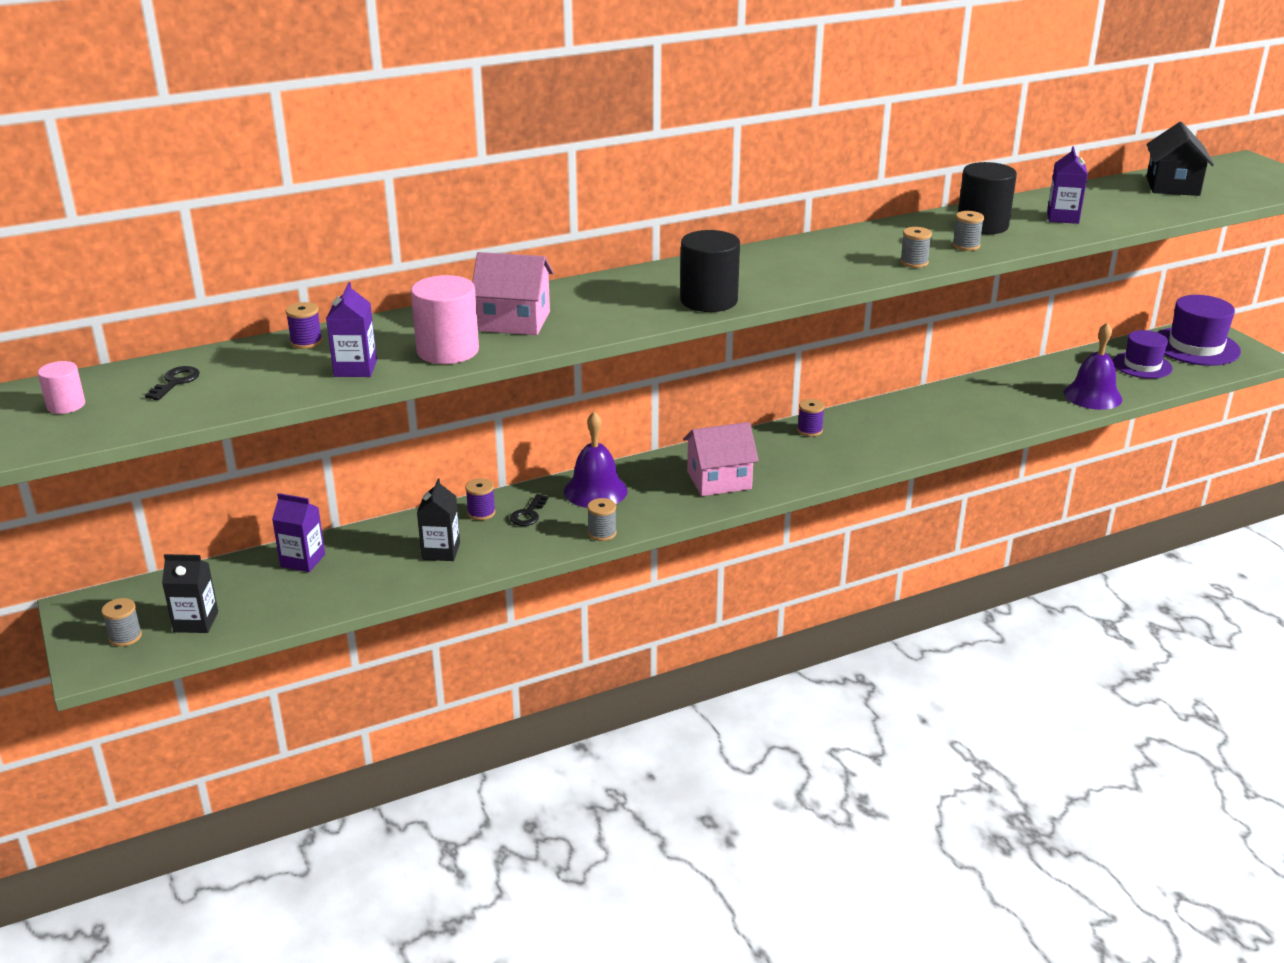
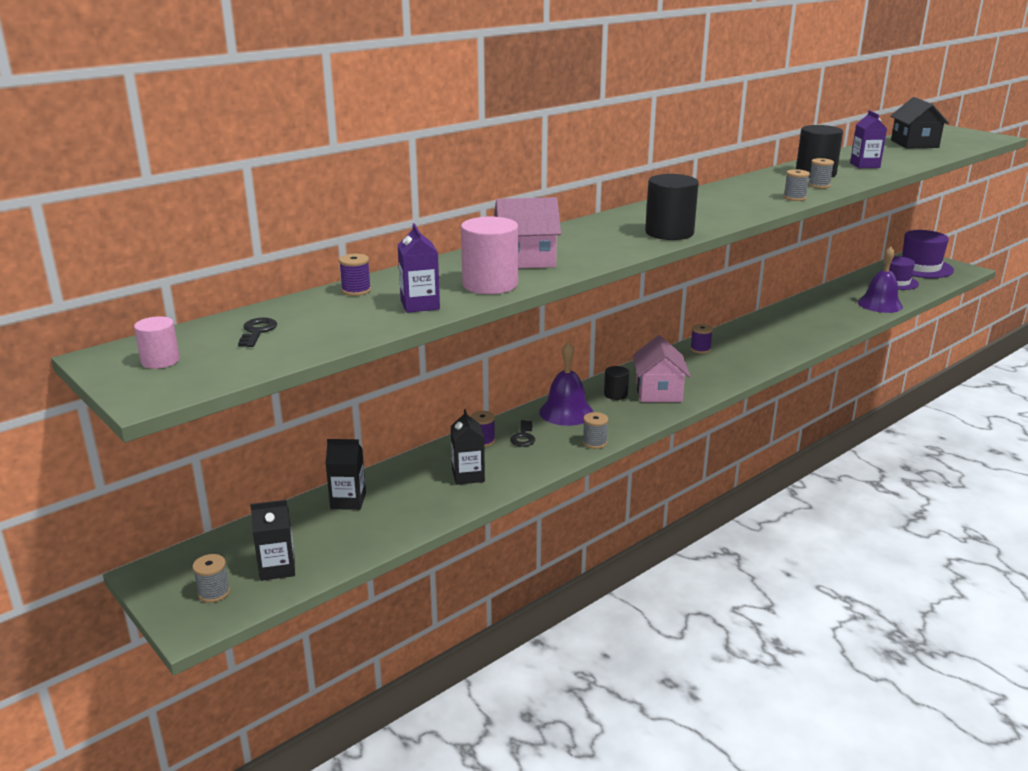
camera: 15 degrees left, 5 degrees down
purple carton [272,493,325,572] -> black carton [325,439,366,510]
pink house [683,422,759,496] -> pink house turned 60 degrees counterclockwise [632,335,690,402]
none -> black cylinder [604,366,629,400]

